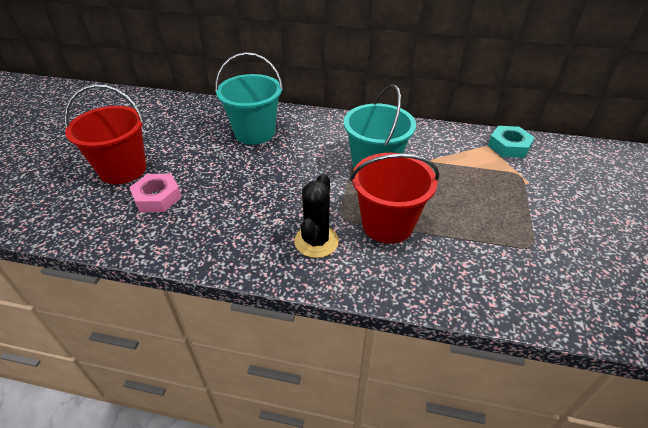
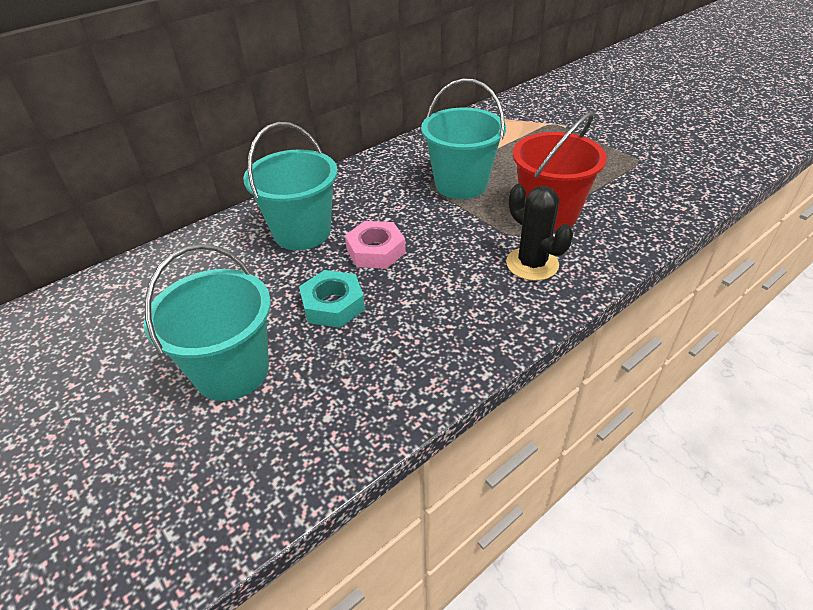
camera: 50 degrees left, 0 degrees up
red bucket [64,84,146,184] -> turquoise bucket [144,244,271,401]
pink nut [129,174,182,212] -> pink nut moved to [345,221,406,269]
turquoise nut [488,126,535,158] -> turquoise nut moved to [299,270,365,328]

